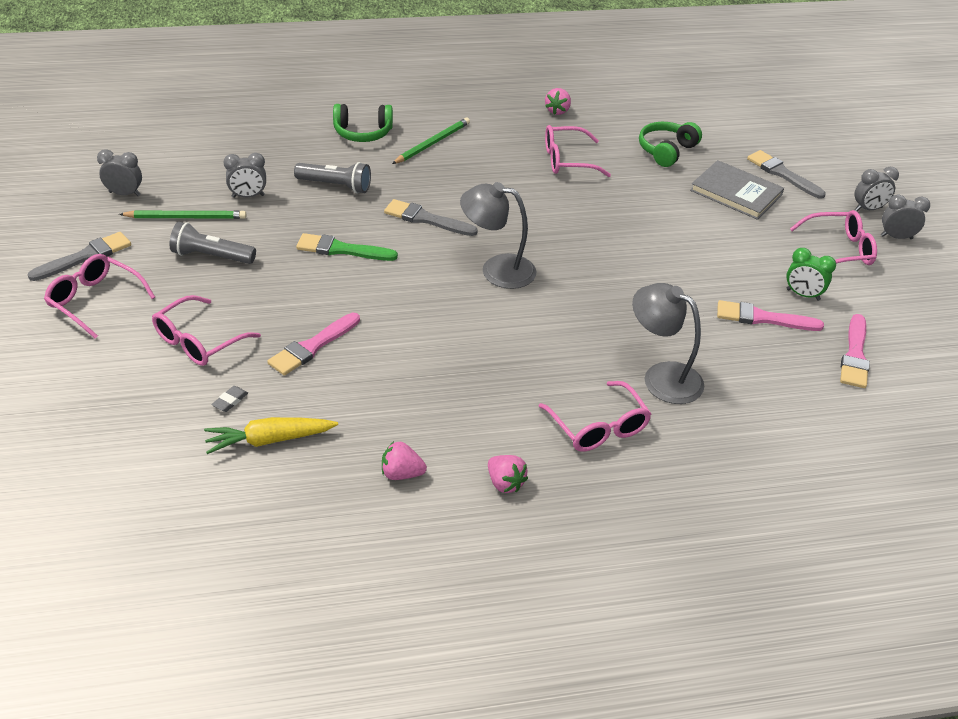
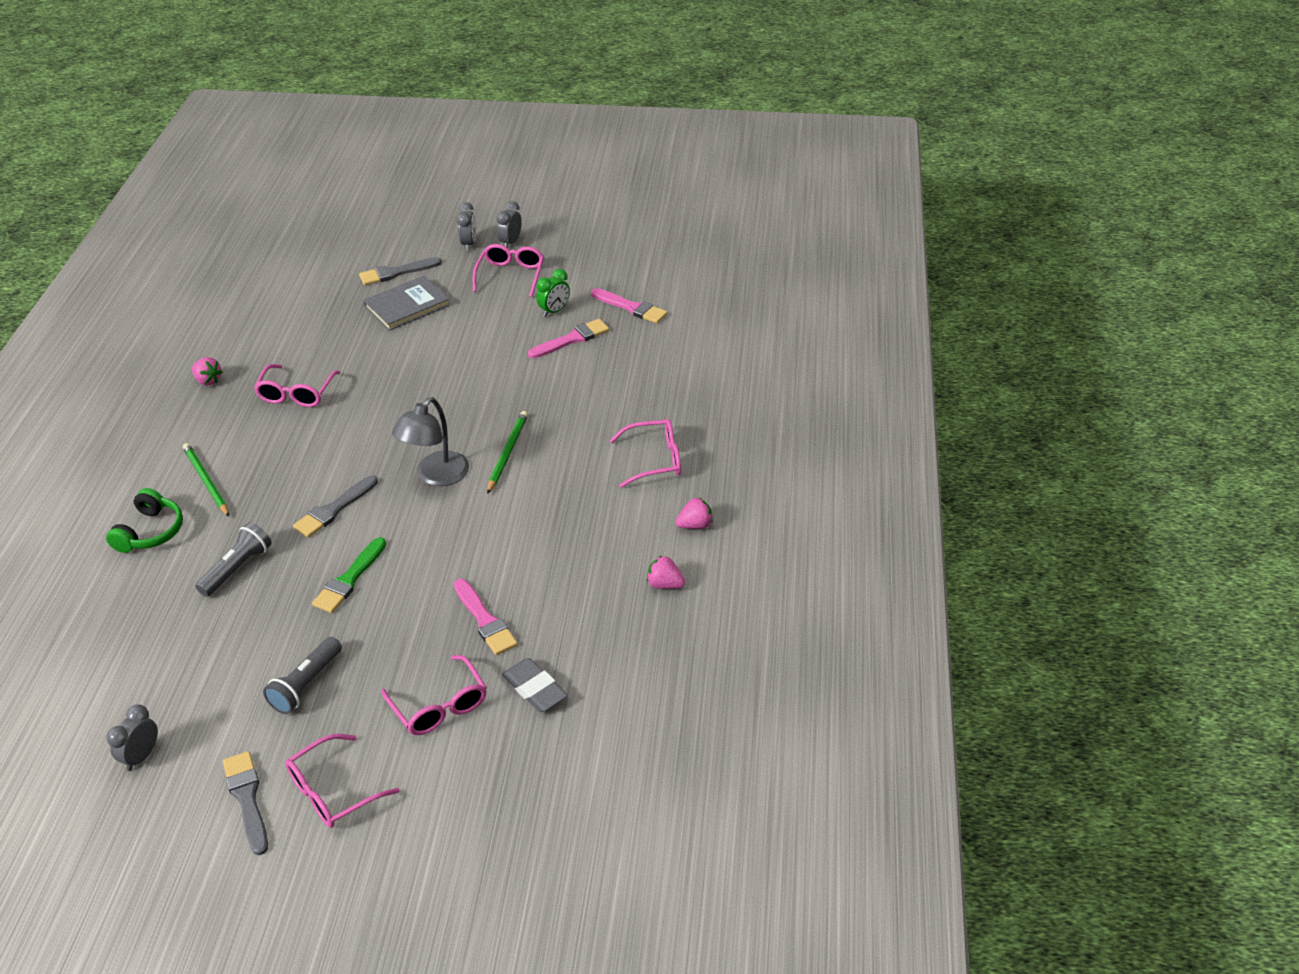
camera: 70 degrees left, 0 degrees up
green pencil [119,210,246,219] -> green pencil moved to [487,411,528,494]
yellow carrot [204,417,338,454] -> none
grey eraser [211,386,248,412] -> grey eraser [502,658,568,712], size x2.00
grey clock [223,153,266,198] -> none
pink strawberry [382,441,427,480] -> pink strawberry turned 90 degrees clockwise [647,555,685,589]
grey lamp [632,283,704,404] -> none
green headphones [639,122,702,167] -> none
pink brush [717,300,824,331] -> pink brush turned 150 degrees counterclockwise [528,319,609,358]

